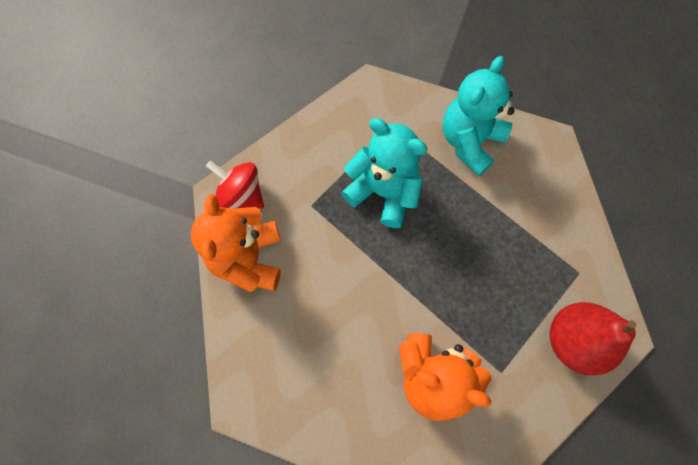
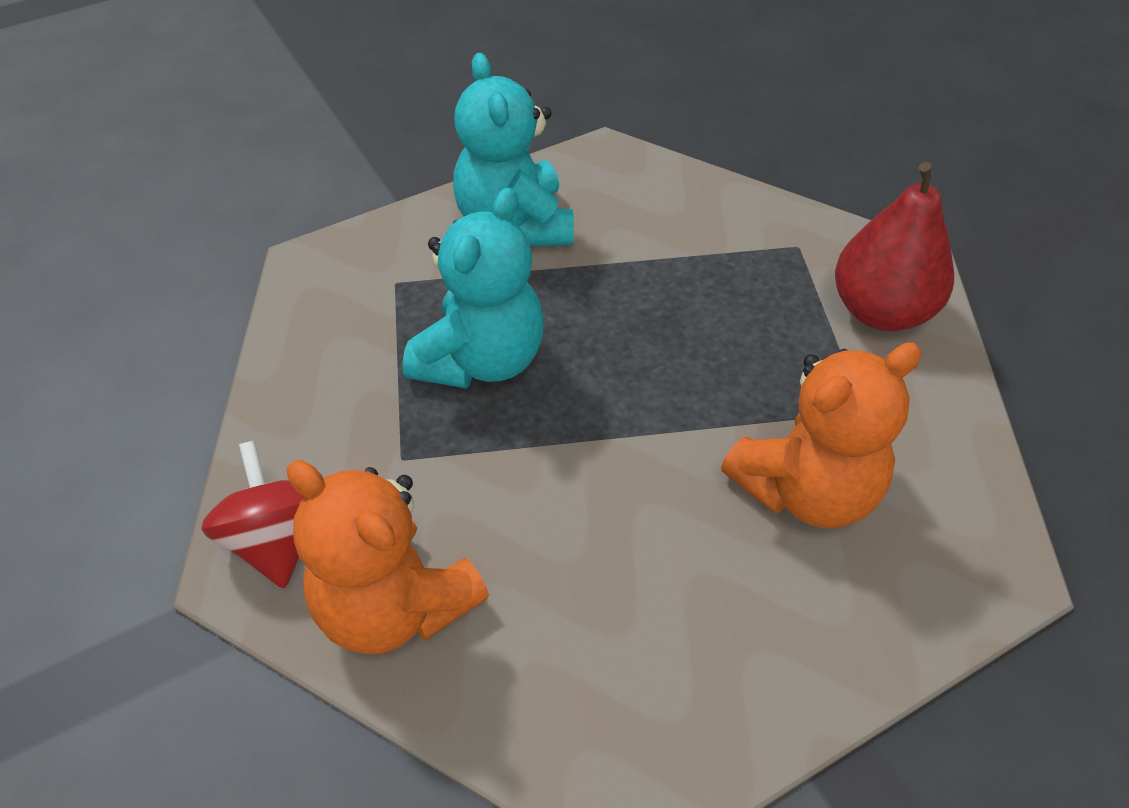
camera: 50 degrees left, 20 degrees down
red spinning top [206,161,264,209] -> red spinning top turned 90 degrees clockwise [201,441,304,588]
turquoise teddy bear [341,118,427,228] -> turquoise teddy bear turned 135 degrees clockwise [402,187,544,388]

